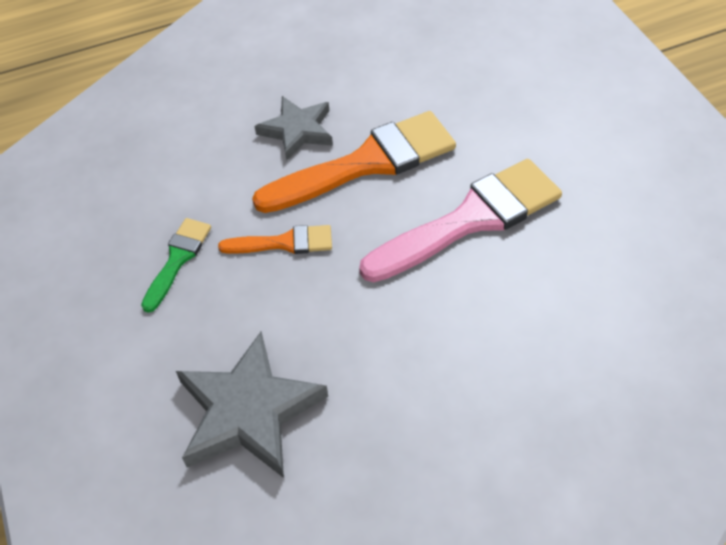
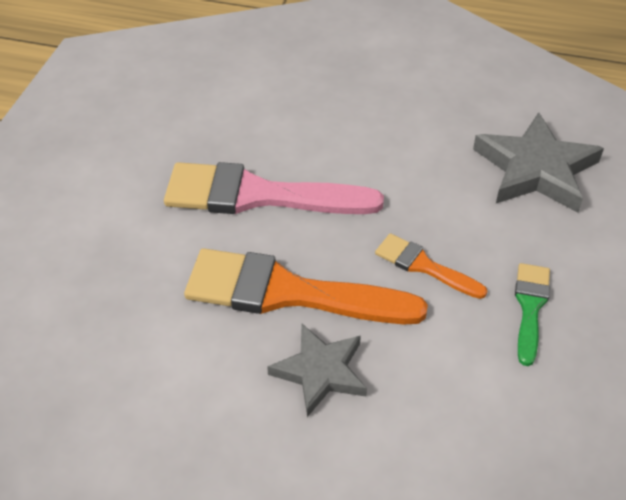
camera: 145 degrees left, 5 degrees down
green brush [141,218,211,313] -> green brush turned 135 degrees clockwise [515,263,550,366]

